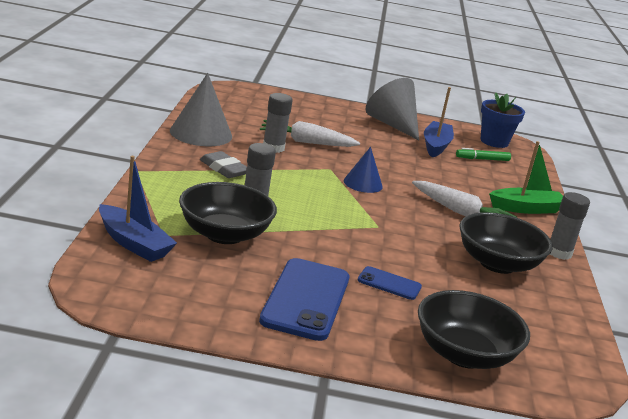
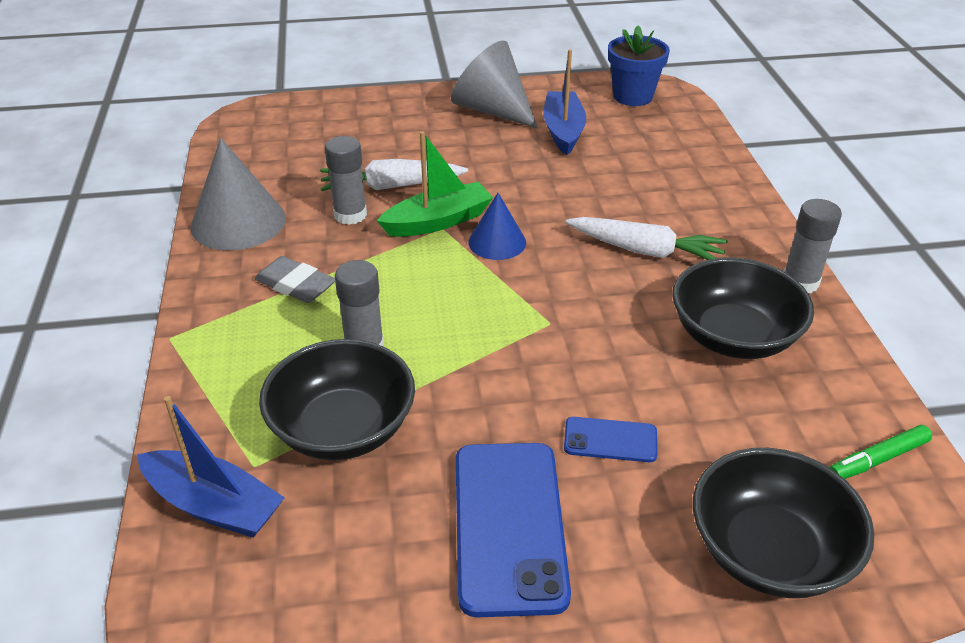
camera: 10 degrees left, 15 degrees up
green marker [456,148,511,161] -> green marker moved to [829,425,932,479]
green boat [489,141,563,214] -> green boat moved to [377,131,493,237]

